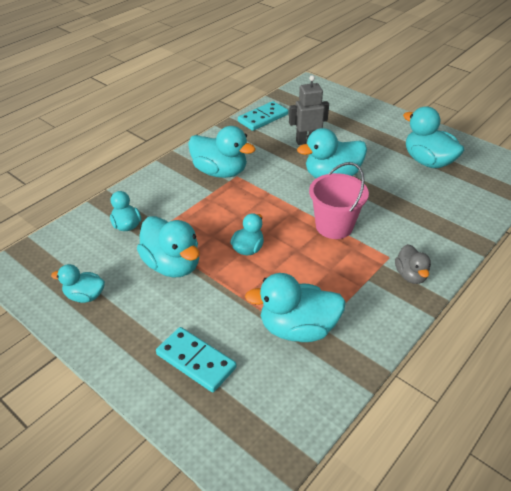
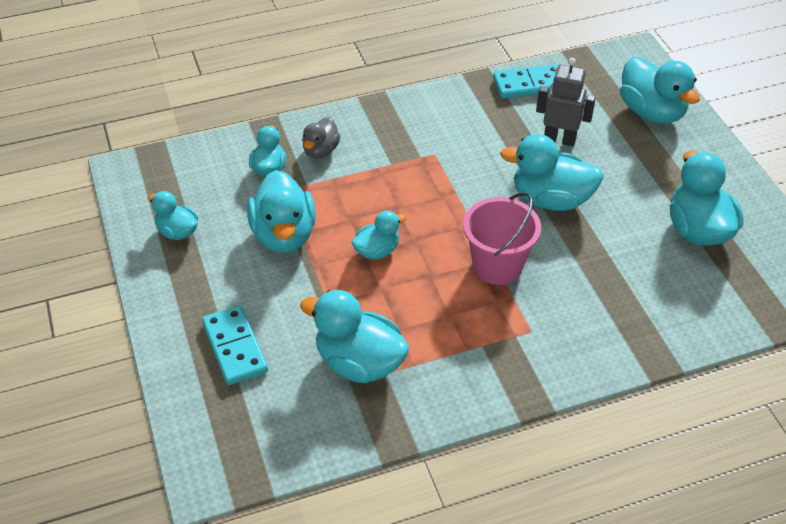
camera: 30 degrees right, 5 degrees up
turquoise duck [188,126,256,178] -> turquoise duck moved to [620,57,700,124]
grey duck [395,244,431,284] -> grey duck moved to [302,117,340,159]

